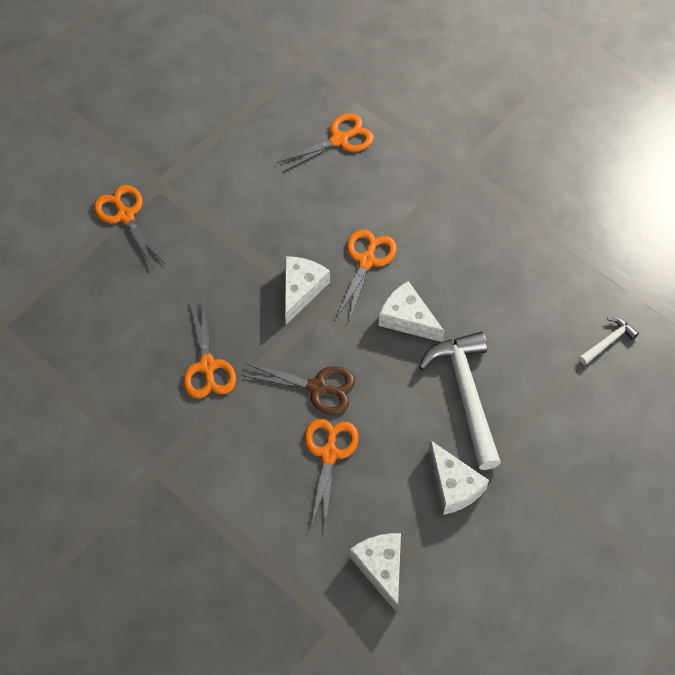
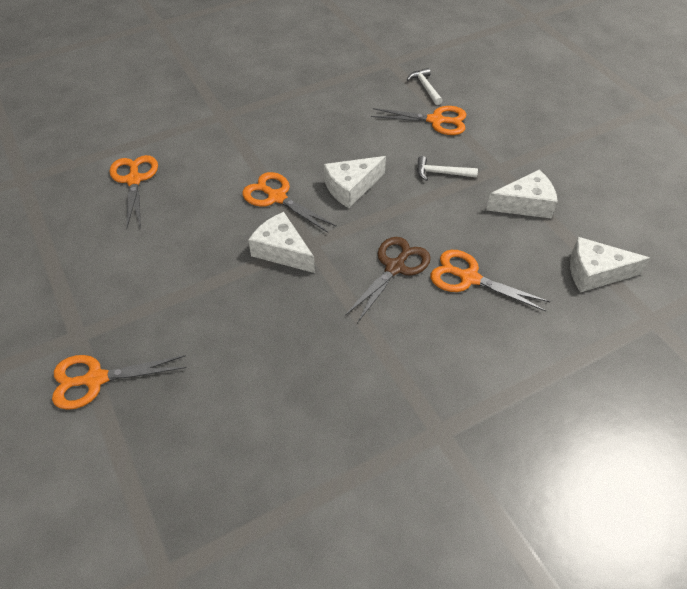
camera: 70 degrees left, 10 degrees down
orange scissors [183,298,236,399] -> orange scissors moved to [371,106,467,135]
white hammer [419,332,501,470] -> white hammer [417,156,478,181], size x0.47

